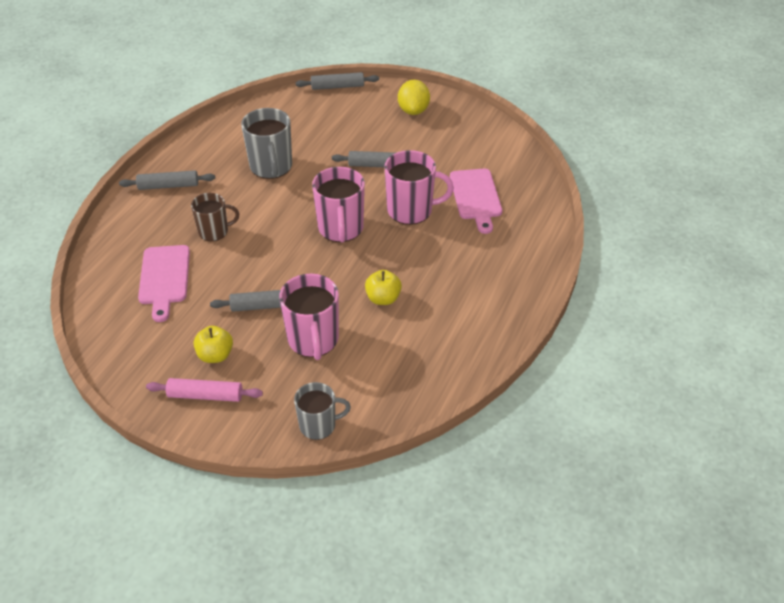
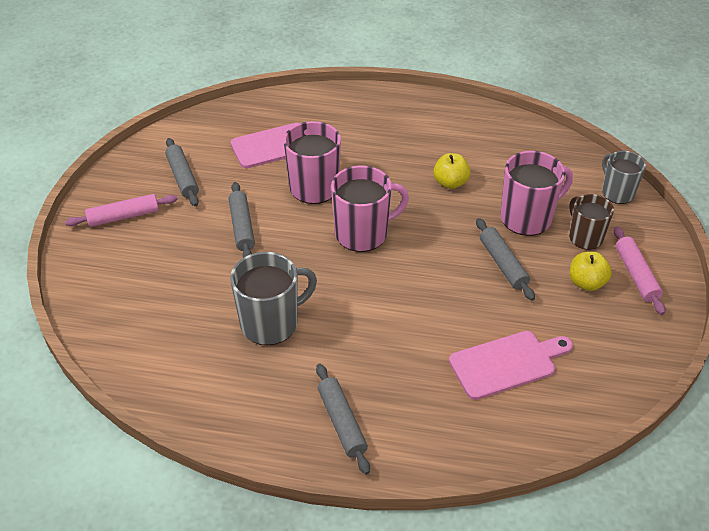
camera: 105 degrees left, 0 degrees up
brown mug [191,193,239,241] -> brown mug moved to [569,194,614,250]
grey rolling pin [296,72,379,90] -> grey rolling pin moved to [165,138,199,206]
yellow lemon [398,80,430,115] -> pink rolling pin [65,194,178,227]

